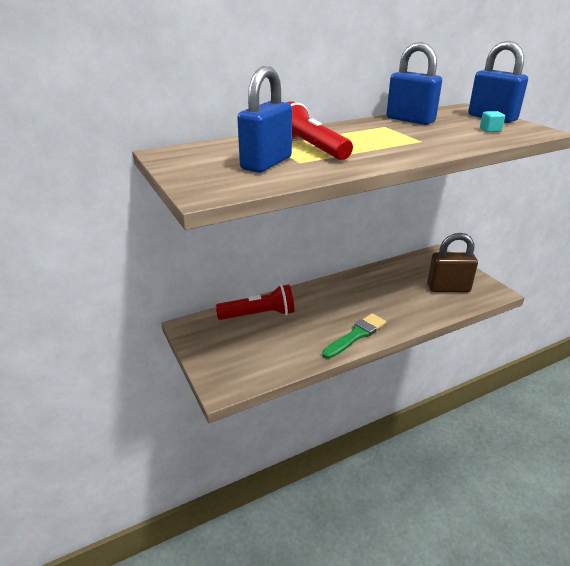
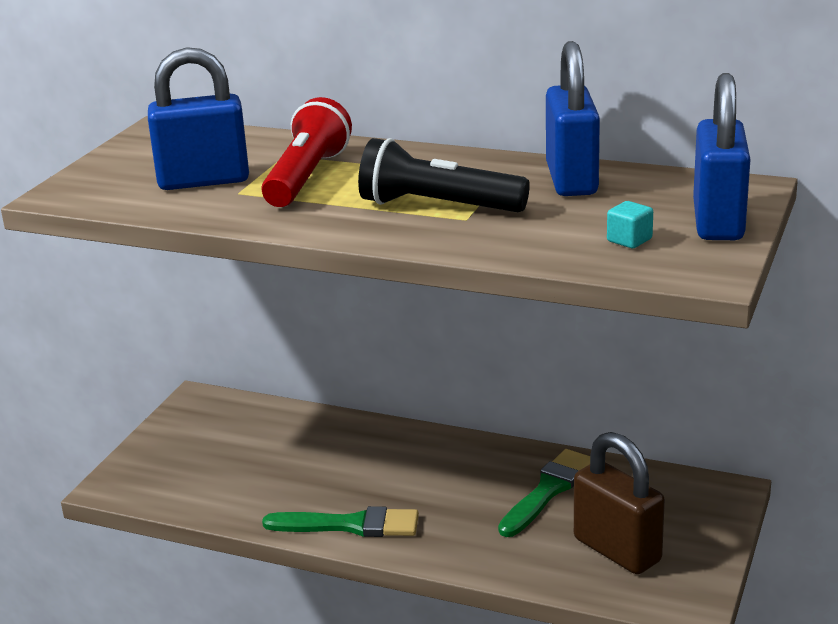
camera: 50 degrees right, 5 degrees down
red flashlight [216,284,295,320] -> none
none -> black flashlight [358,138,530,212]
none -> green brush [498,449,590,537]

